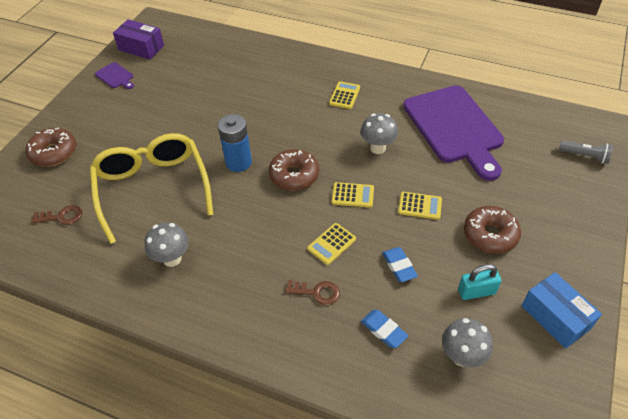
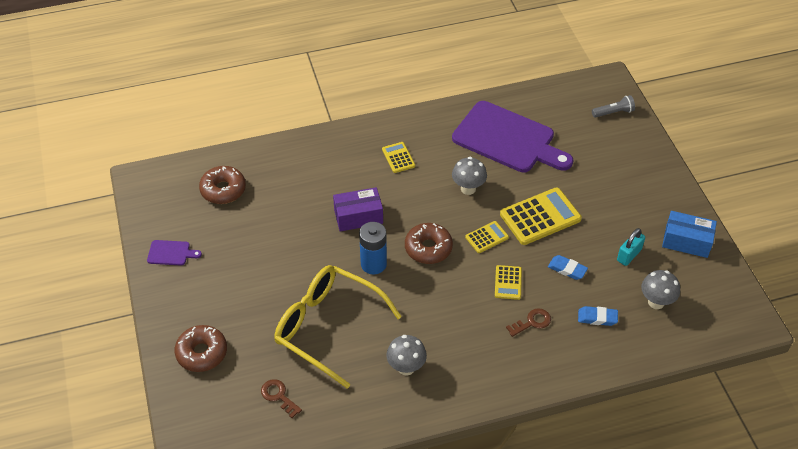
camera: 40 degrees left, 0 degrees up
brown key [31,205,82,225] -> brown key turned 90 degrees counterclockwise [261,379,302,418]
purple box [113,19,164,59] -> purple box moved to [333,187,383,231]
yellow calculator [398,192,442,220] -> yellow calculator [500,187,582,245], size x1.89
brown donut [464,206,521,254] -> brown donut moved to [199,166,246,204]

